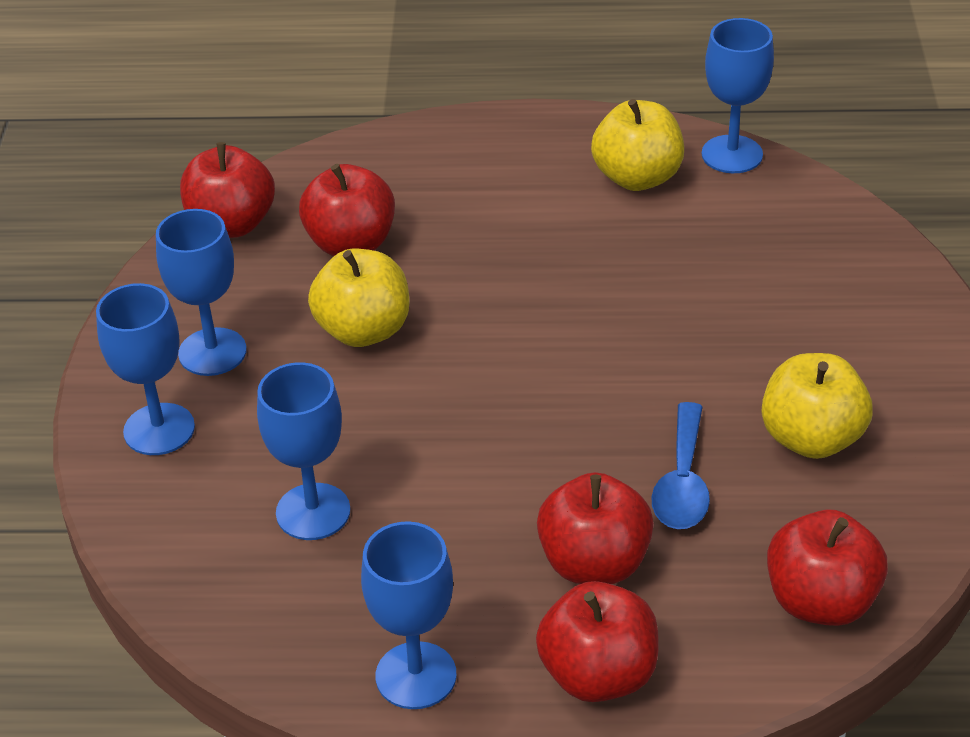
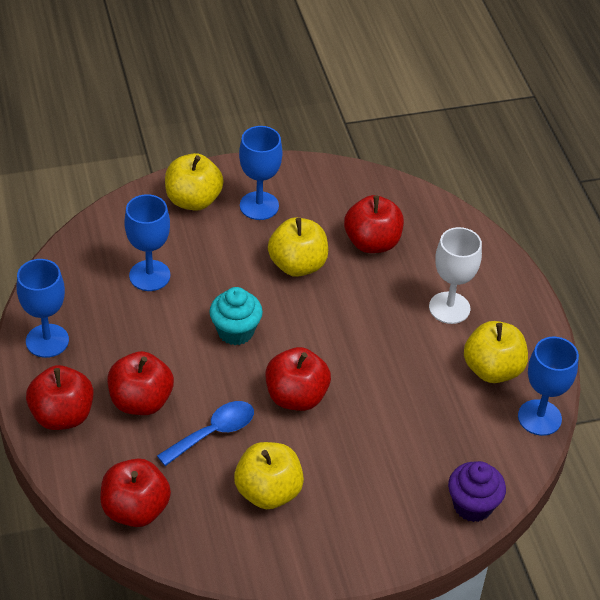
camera: 70 degrees right, 5 degrees up
blue goblet [96,283,195,455] -> yellow apple [165,153,224,211]
red apple [180,142,275,238] -> red apple moved to [265,347,331,411]
blue spoon [651,402,710,529] -> blue spoon turned 150 degrees clockwise [157,401,254,466]
none -> turquoise cupcake [209,287,263,345]
none -> white goblet [429,227,482,324]
none -> purple cupcake [448,461,506,522]

